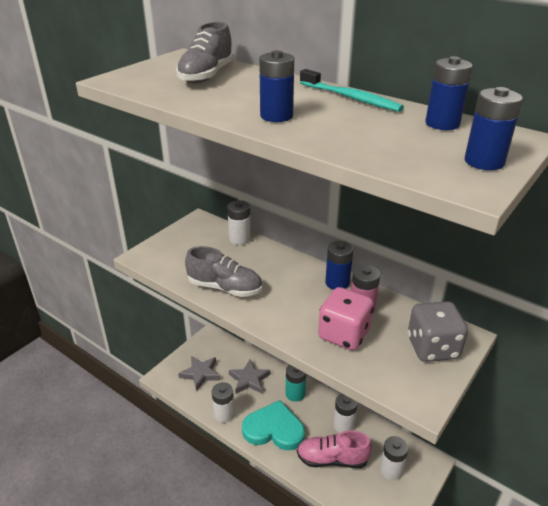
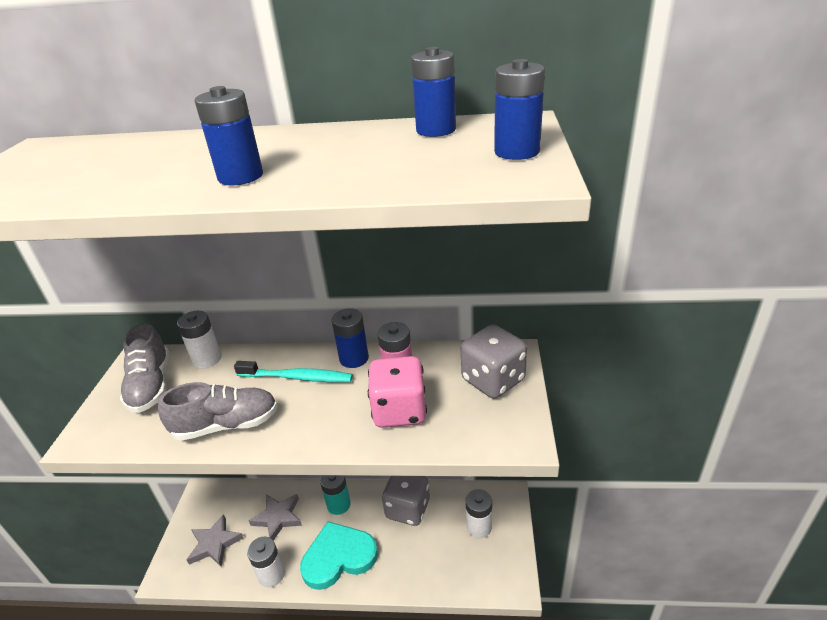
camera: 30 degrees left, 0 degrees up
grey shoe [176,22,234,84] -> grey shoe moved to [120,323,169,413]
pink shoe [297,430,372,468] -> none
turquoise toothbrush [300,69,404,112] -> turquoise toothbrush moved to [234,361,353,382]
white battery [333,394,358,433] -> grey dice [382,476,430,526]

